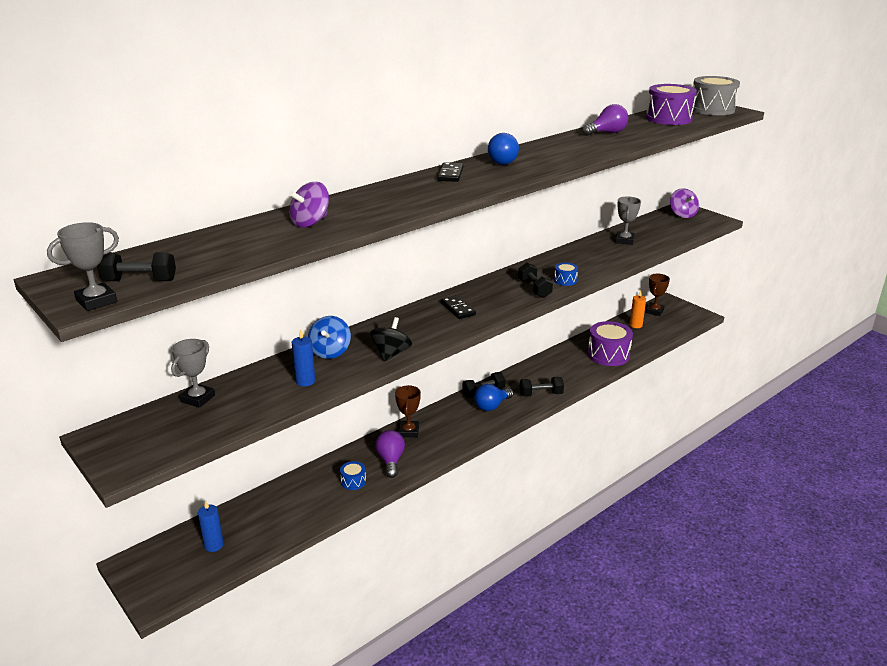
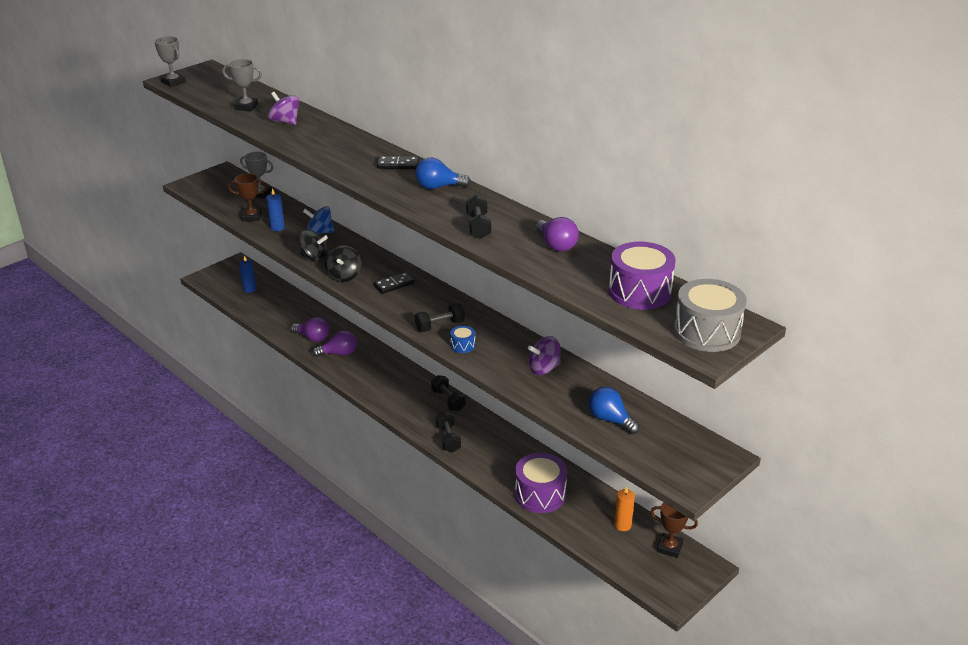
camera: 85 degrees right, 5 degrees up
black dumbbell [97,252,176,281] -> black dumbbell moved to [466,194,491,239]
blue drum [340,461,366,490] -> purple light bulb [291,317,329,342]
brown trophy [395,385,421,438] -> brown trophy moved to [228,173,267,221]
blue light bulb [474,384,514,411] -> blue light bulb moved to [589,387,640,434]
grey trophy [615,196,641,245] -> grey trophy moved to [222,59,262,111]
purple spinning top [670,188,699,218] -> purple spinning top moved to [528,336,561,375]
none -> black spinning top [325,246,361,282]

